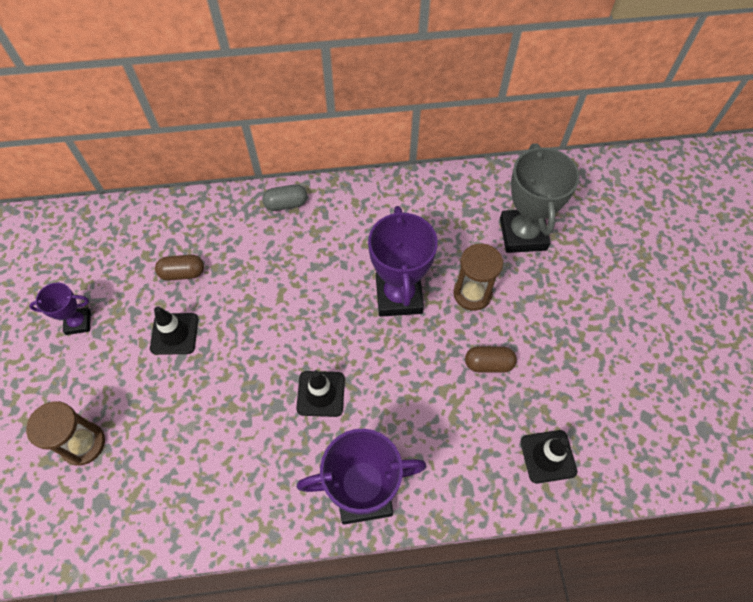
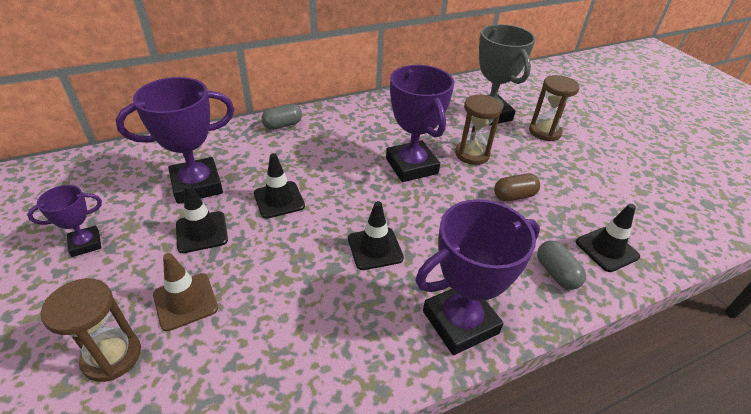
camera: 20 degrees left, 20 degrees down
brown capsule [155,255,204,281] -> purple trophy [116,77,234,204]
none -> brown traffic cone [153,253,218,331]
none -> black traffic cone [254,153,305,219]
none -> brown hourglass [529,75,580,141]
none -> grey capsule [537,241,586,290]

